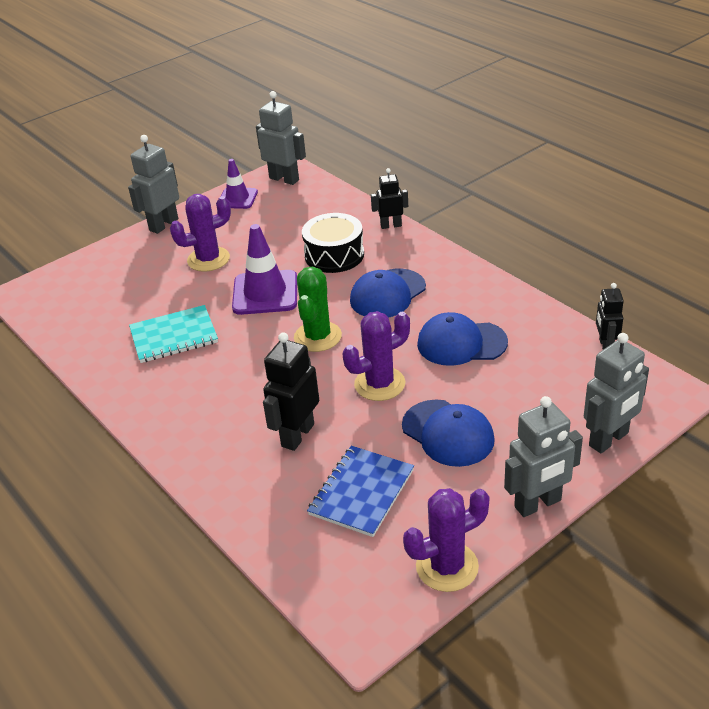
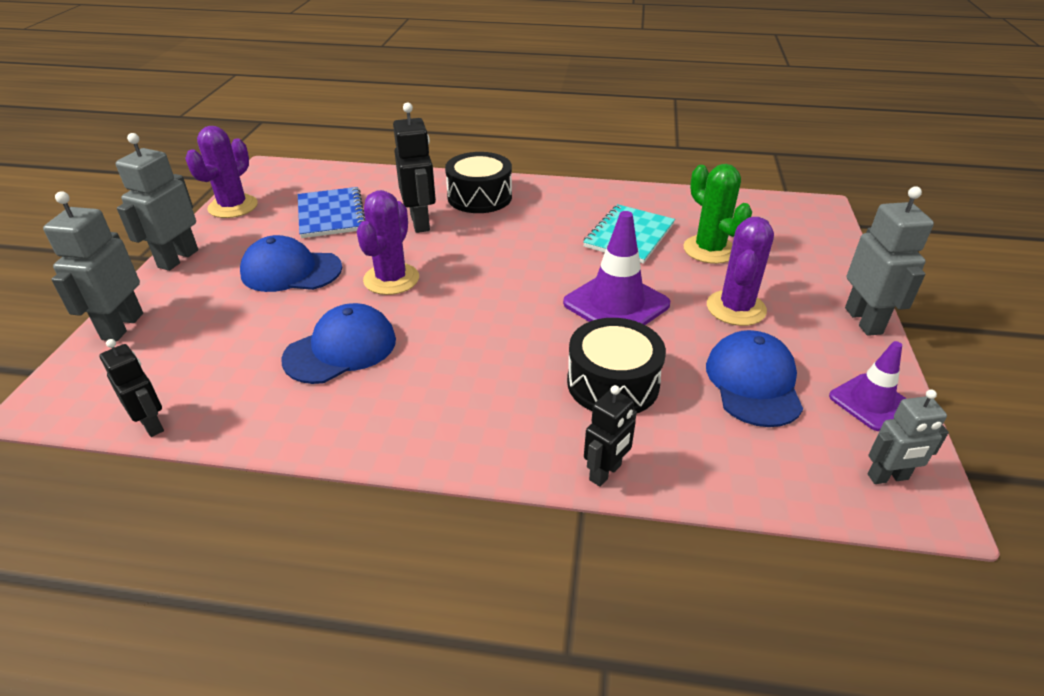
camera: 135 degrees right, 0 degrees up
grey robot [256,91,306,185] -> grey robot [868,390,949,484], size x0.63
green cactus [294,266,342,352] -> green cactus moved to [683,164,752,264]
blue cap [350,269,426,318] -> blue cap moved to [706,330,803,427]
none -> black drum [445,152,512,213]

